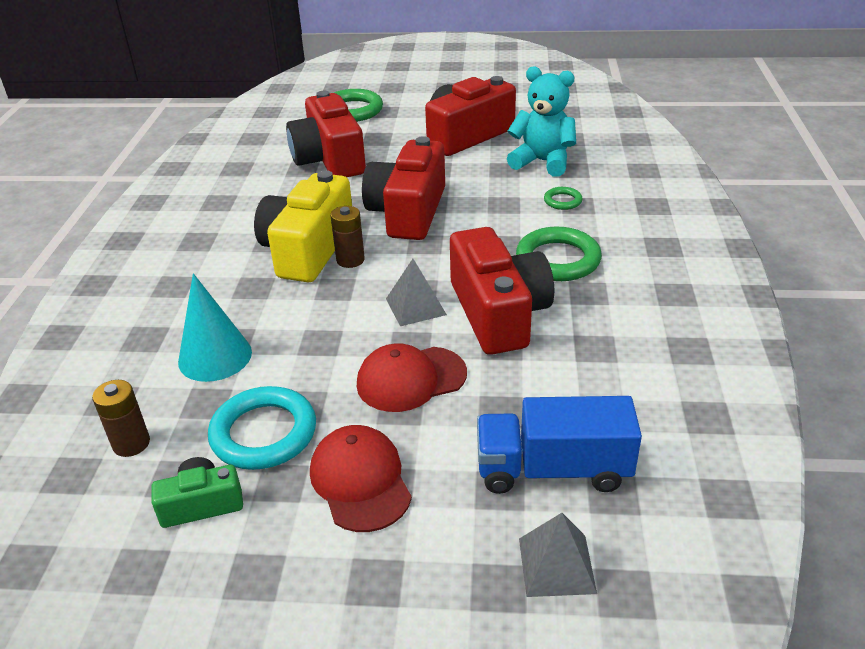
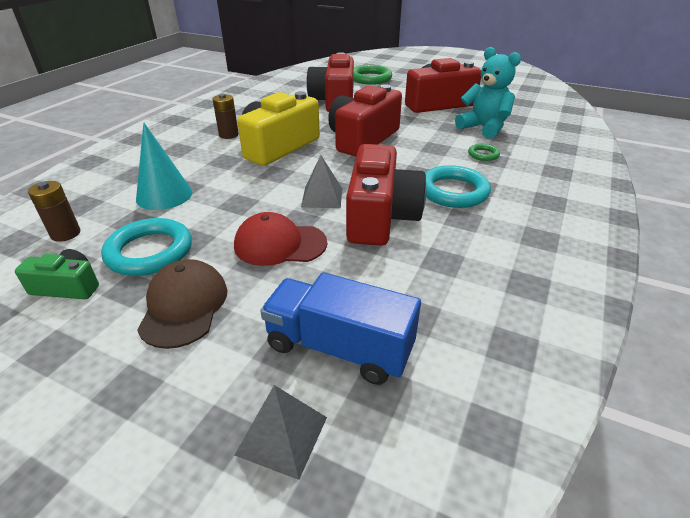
camera: 20 degrees right, 0 degrees up
red cap [310,425,412,532] -> brown cap [137,259,227,349]
brown battery [330,206,365,268] -> brown battery moved to [212,94,239,139]
green ring [516,227,602,281] -> turquoise ring [425,165,491,208]

